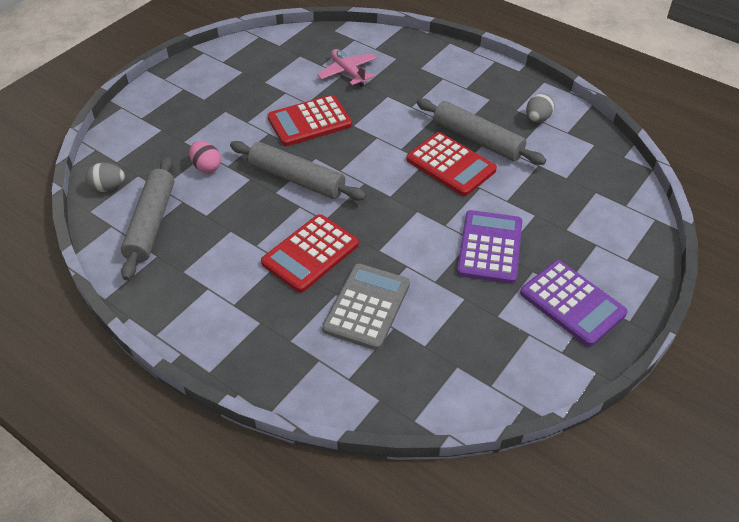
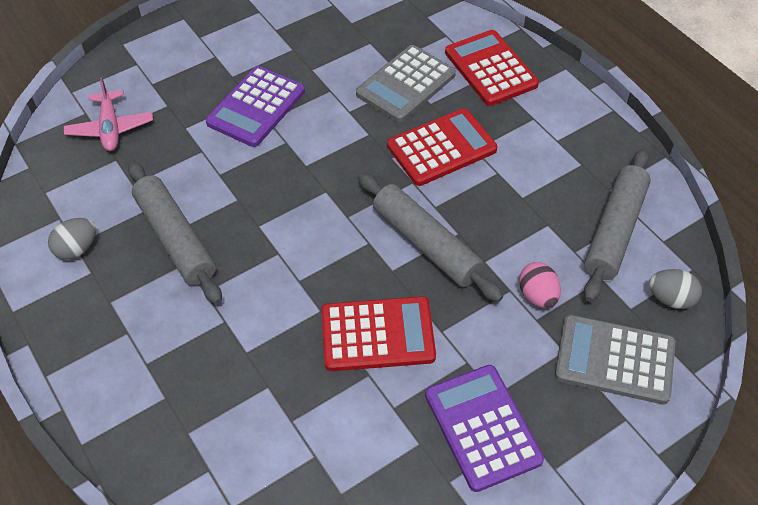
camera: 160 degrees left, 5 degrees up
pink plane [317,49,377,87] -> pink plane moved to [64,77,153,151]
red calculator [406,132,497,196] -> red calculator moved to [445,30,539,106]
purple calculator [520,260,628,347] -> purple calculator moved to [425,365,544,492]
none -> grey calculator [555,315,676,404]

